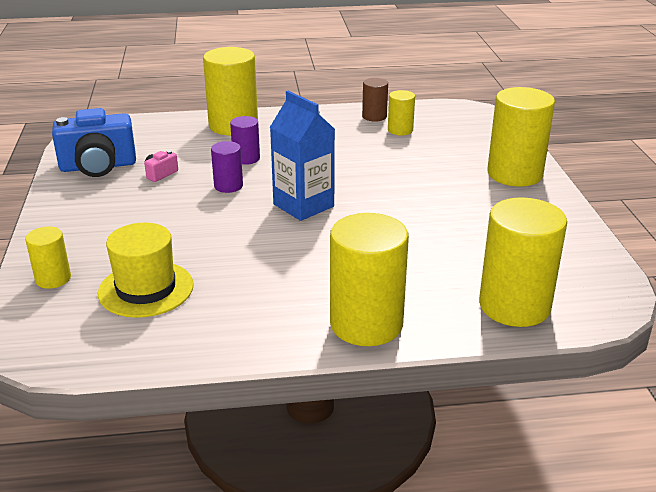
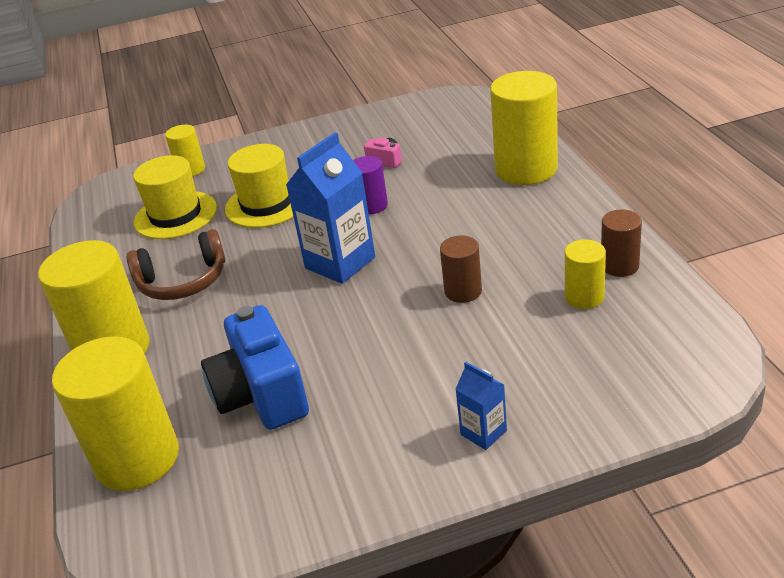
camera: 85 degrees right, 5 degrees up
blue camera [52,108,136,177] -> blue camera moved to [201,305,309,430]
purple cylinder [230,116,260,165] -> none
yellow cylinder [487,87,555,187] -> blue carton [455,362,507,450]
none -> brown headphones [127,229,226,300]
none -> yellow hat [225,144,293,228]
none -> brown cylinder [440,235,482,303]

